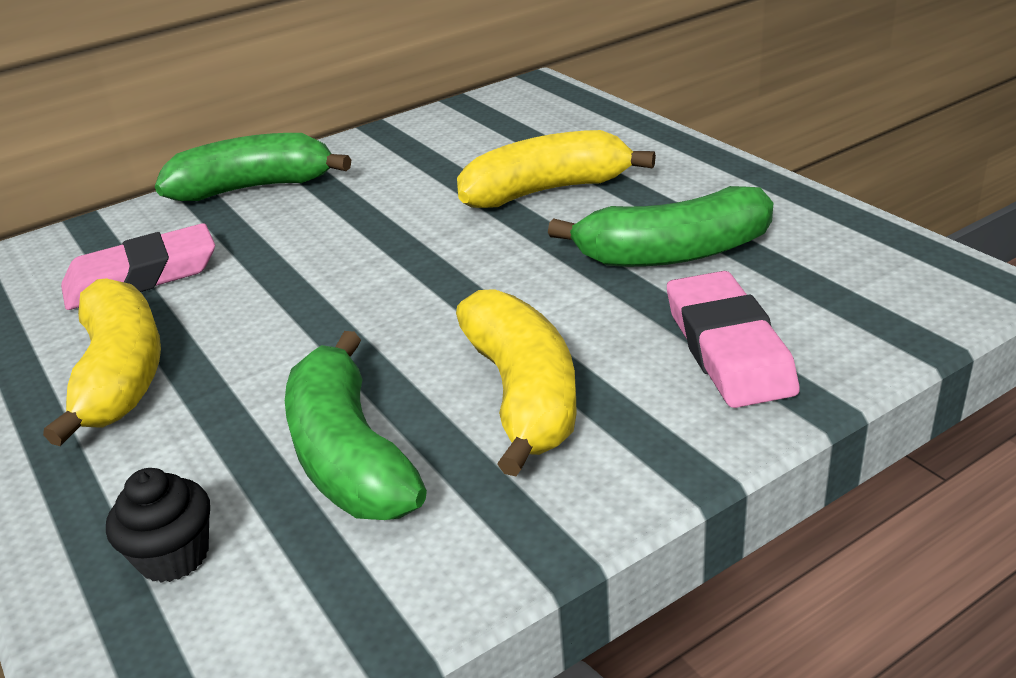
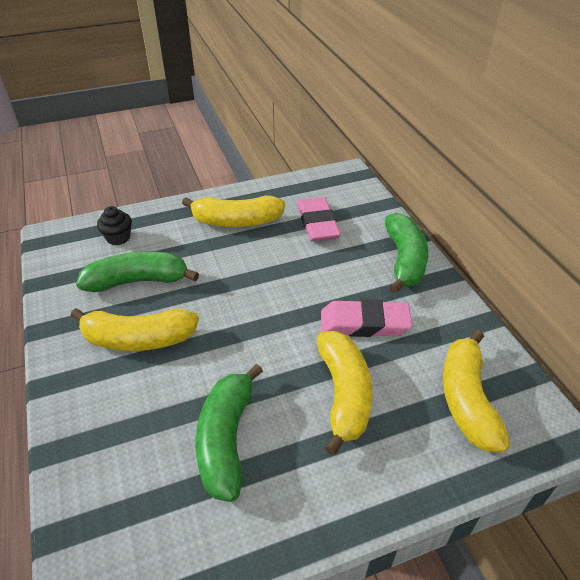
camera: 100 degrees right, 10 degrees up
pink eraser [667,271,800,408] -> pink eraser moved to [321,299,412,337]
none -> yellow banana [443,330,510,453]

